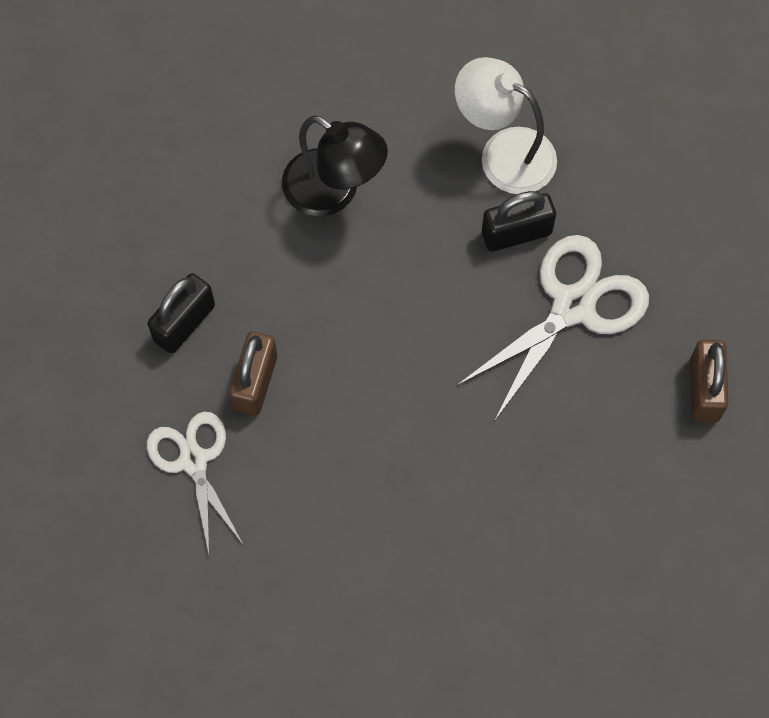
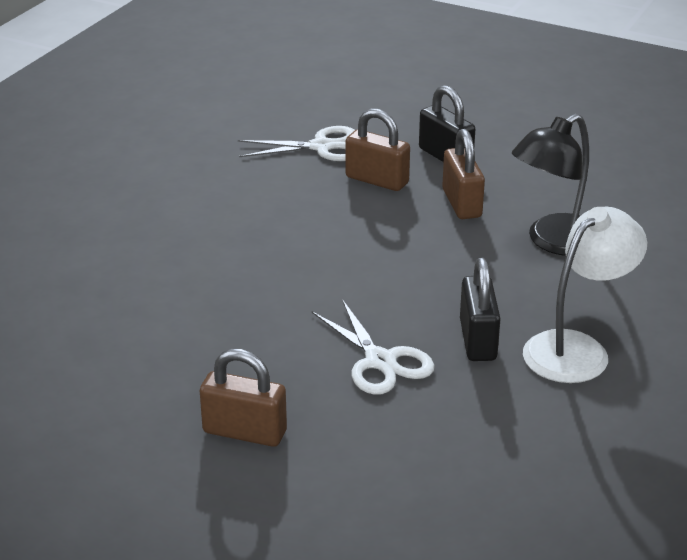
camera: 105 degrees right, 35 degrees down
white scissors [456,235,649,420] -> white scissors [312,299,435,395], size x0.67
none -> brown padlock [442,129,485,219]

